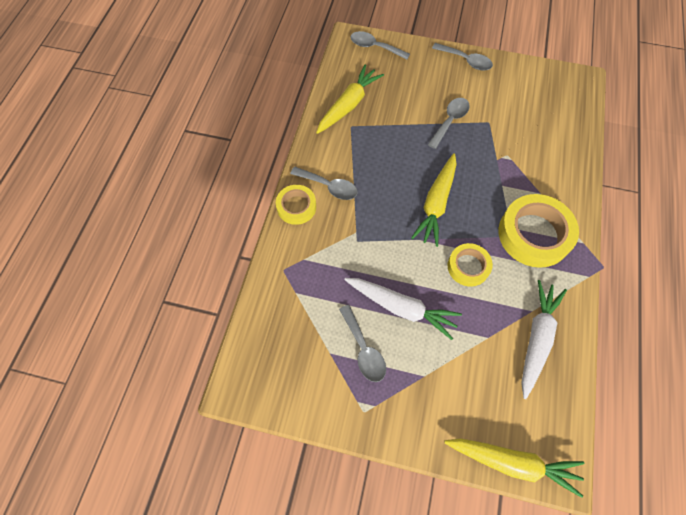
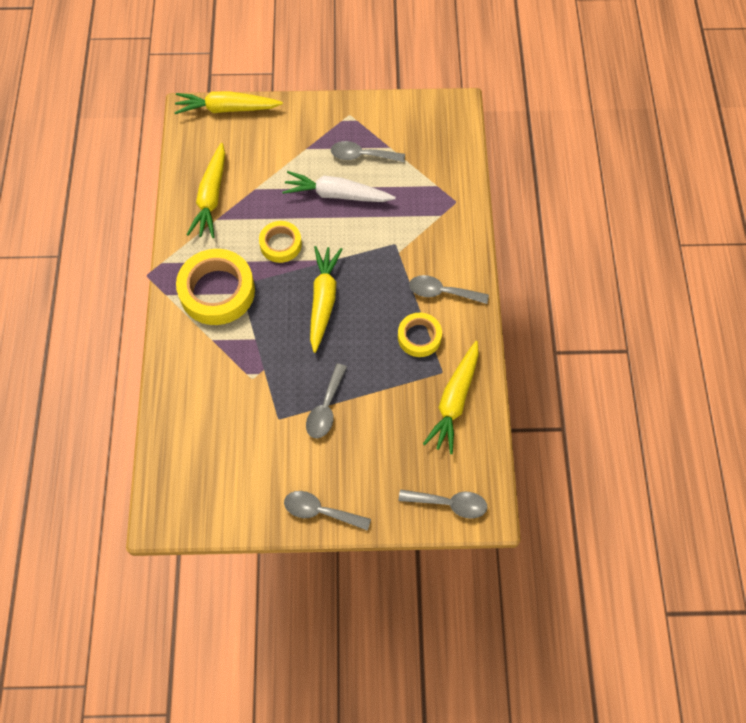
camera: 165 degrees right, 0 degrees up
yellow tape [276,185,316,225] -> yellow tape moved to [398,313,442,357]
grey spoon [339,305,386,382] -> grey spoon turned 45 degrees counterclockwise [331,141,405,162]
white carrot [521,280,567,399] -> yellow carrot [187,143,225,238]

